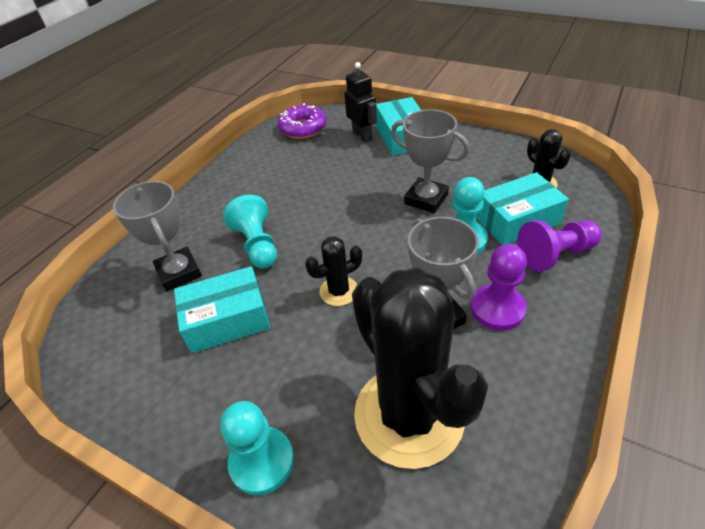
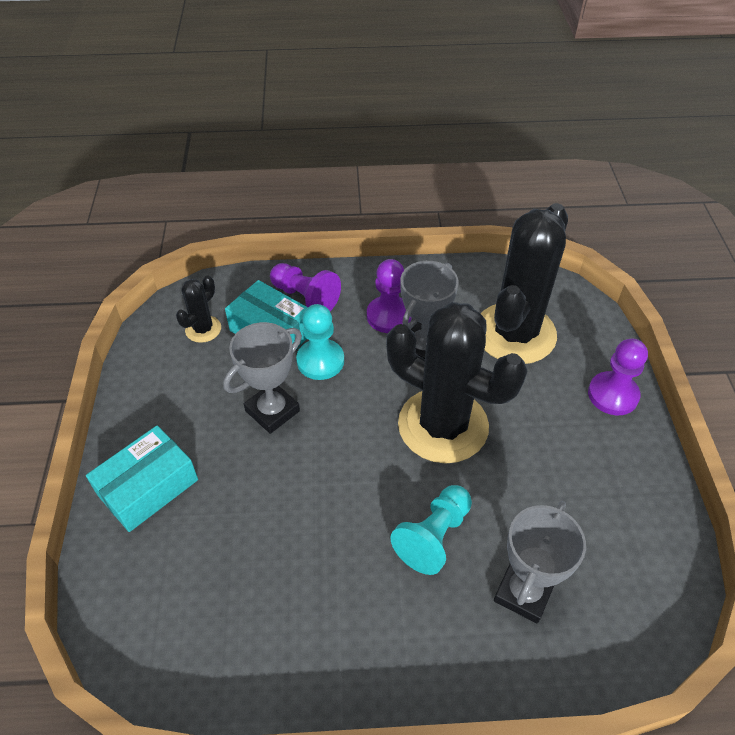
camera: 125 degrees left, 5 degrees up
turquoise box [174,266,270,353] -> none
turquoise pawn [220,401,294,495] -> purple pawn [588,339,648,415]
purple donut [278,103,327,139] -> none
black cactus [305,236,362,306] -> black cactus [386,302,527,464], size x2.26
black robot [344,62,377,143] -> none
grey trophy [391,109,470,213] -> grey trophy turned 45 degrees clockwise [223,322,302,434]

